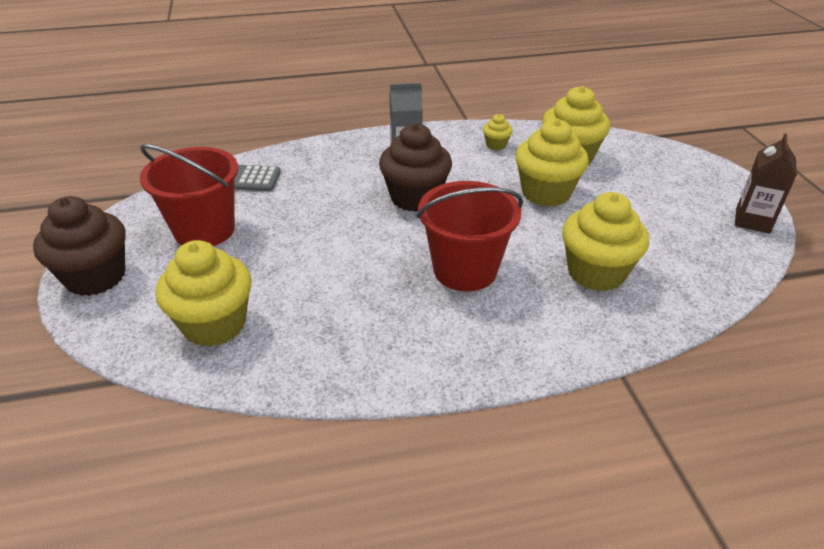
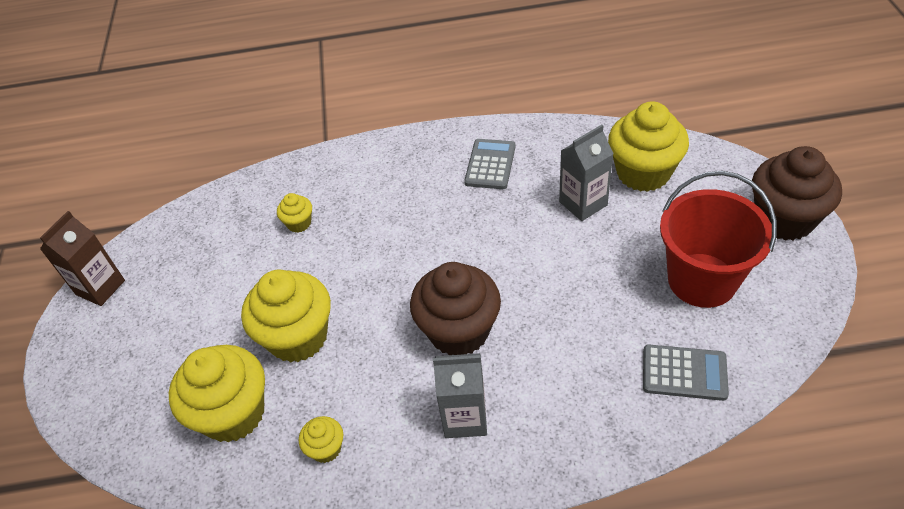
camera: 170 degrees left, 10 degrees up
red bucket [417,181,523,291] -> none
yellow cupcake [562,192,649,291] -> yellow cupcake [277,193,312,233], size x0.46
none -> grey calculator [464,139,515,189]
none -> grey carton [559,125,614,221]

